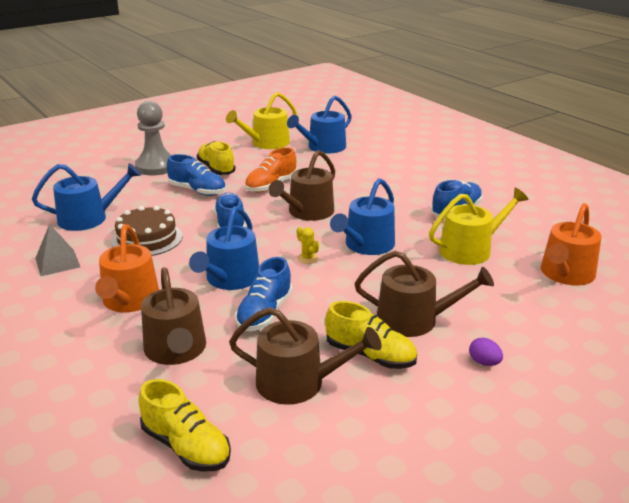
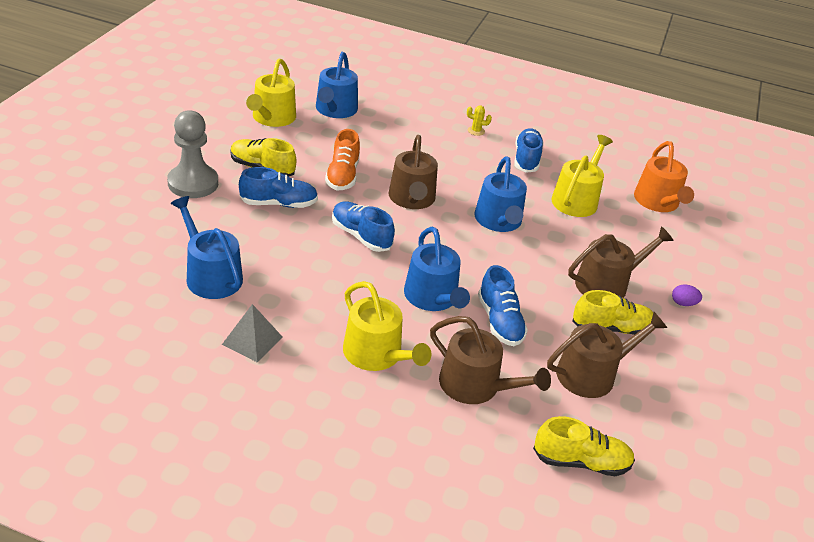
camera: 40 degrees left, 10 degrees up
blue watering can [32,163,141,231] -> blue watering can turned 75 degrees counterclockwise [171,196,243,299]
orange watering can [95,224,159,312] -> yellow watering can [343,281,431,371]
brown cake [111,206,182,256] -> none
yellow cactus [297,227,319,264] -> yellow cactus moved to [467,106,492,136]

